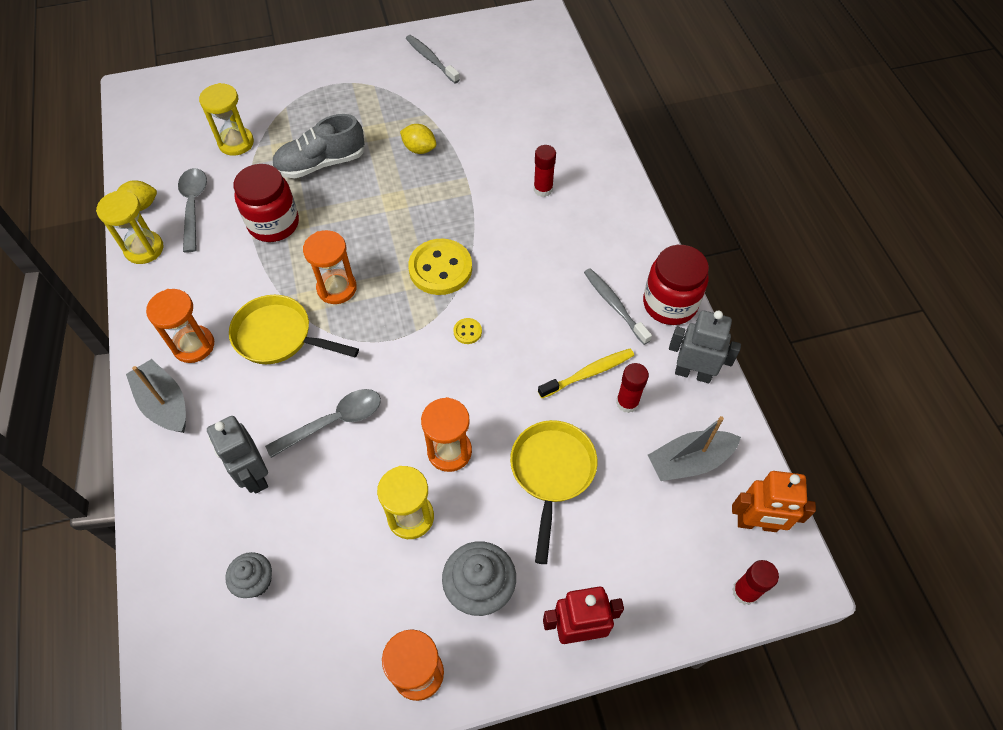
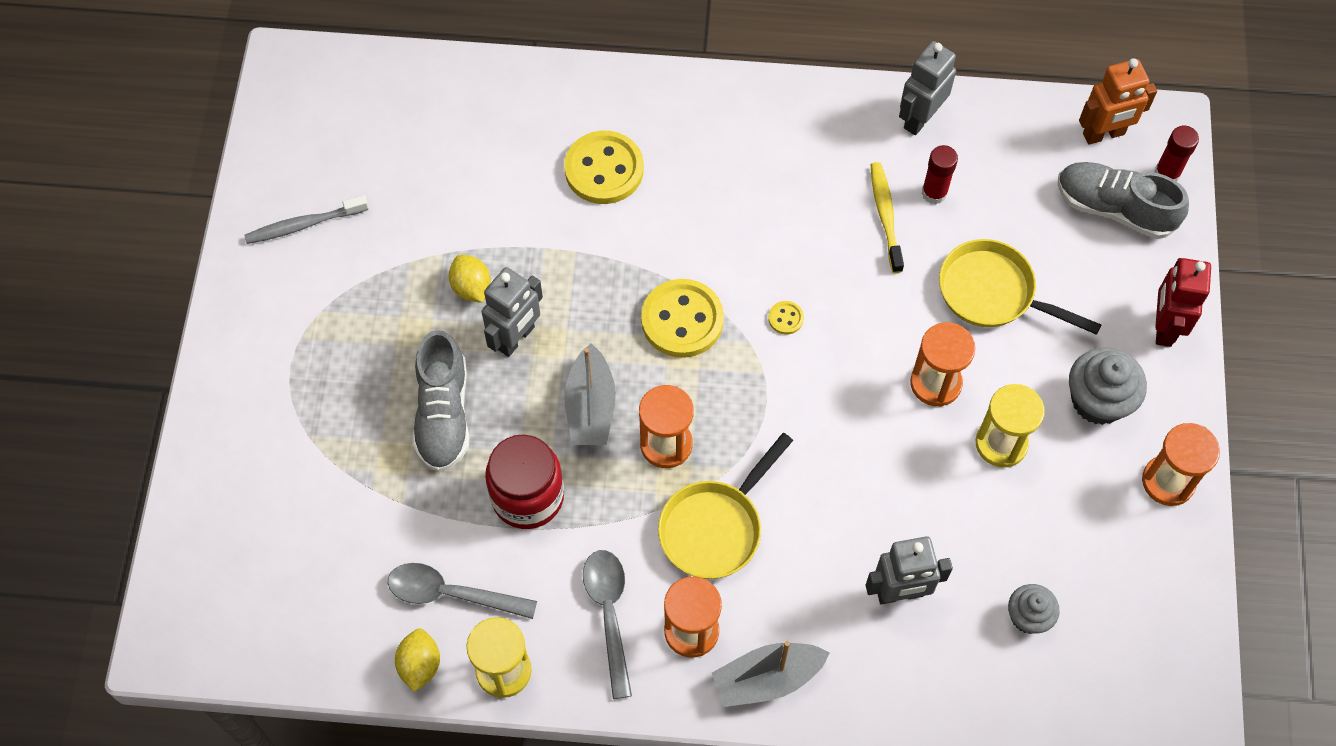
camera: 70 degrees left, 5 degrees up
yellow hourglass [199,83,254,156] -> none
grey spoon [265,389,381,458] -> grey spoon moved to [583,550,632,699]
yellow lemon [400,124,436,154] -> yellow lemon turned 75 degrees counterclockwise [449,255,491,303]
red glue stick [534,145,556,197] -> yellow button [564,131,644,204]
grey toothbrush [584,268,652,345] -> none
red jar [643,245,709,325] -> none
grey boat [648,416,741,481] -> grey boat moved to [564,343,616,445]
orange robot [732,471,816,532] -> orange robot turned 45 degrees clockwise [1079,58,1157,145]
none -> grey robot [482,267,543,357]
none -> grey shoe [1058,162,1189,239]

